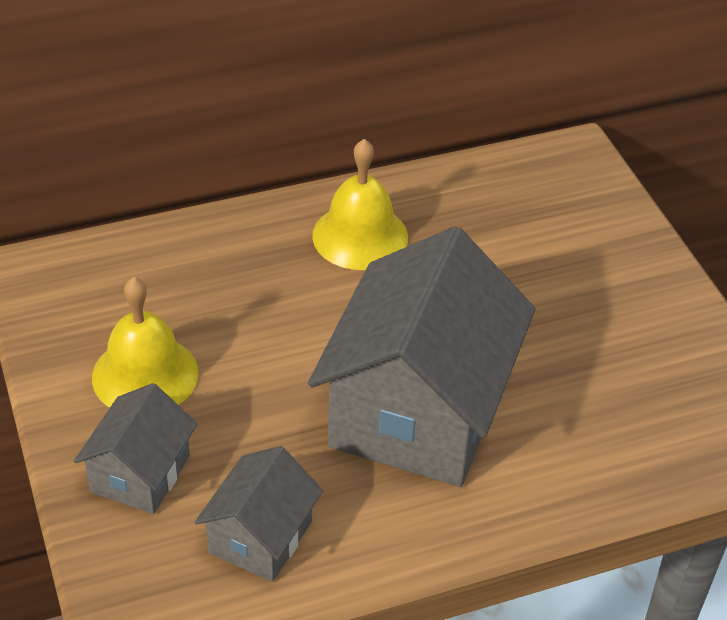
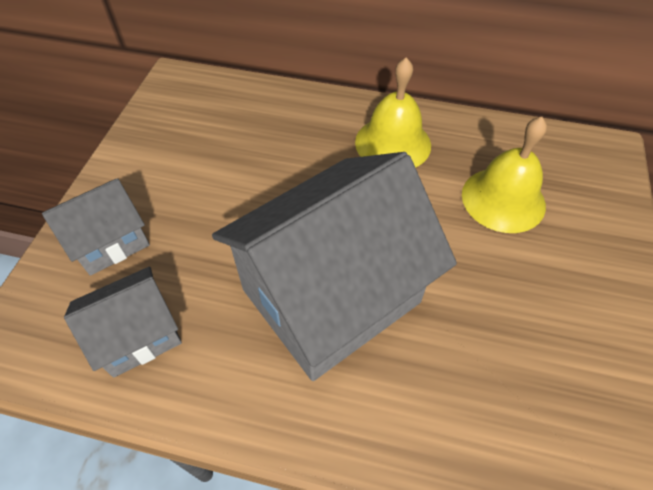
camera: 35 degrees right, 10 degrees up
yellow bell [92,277,198,408] -> yellow bell moved to [462,117,547,233]

